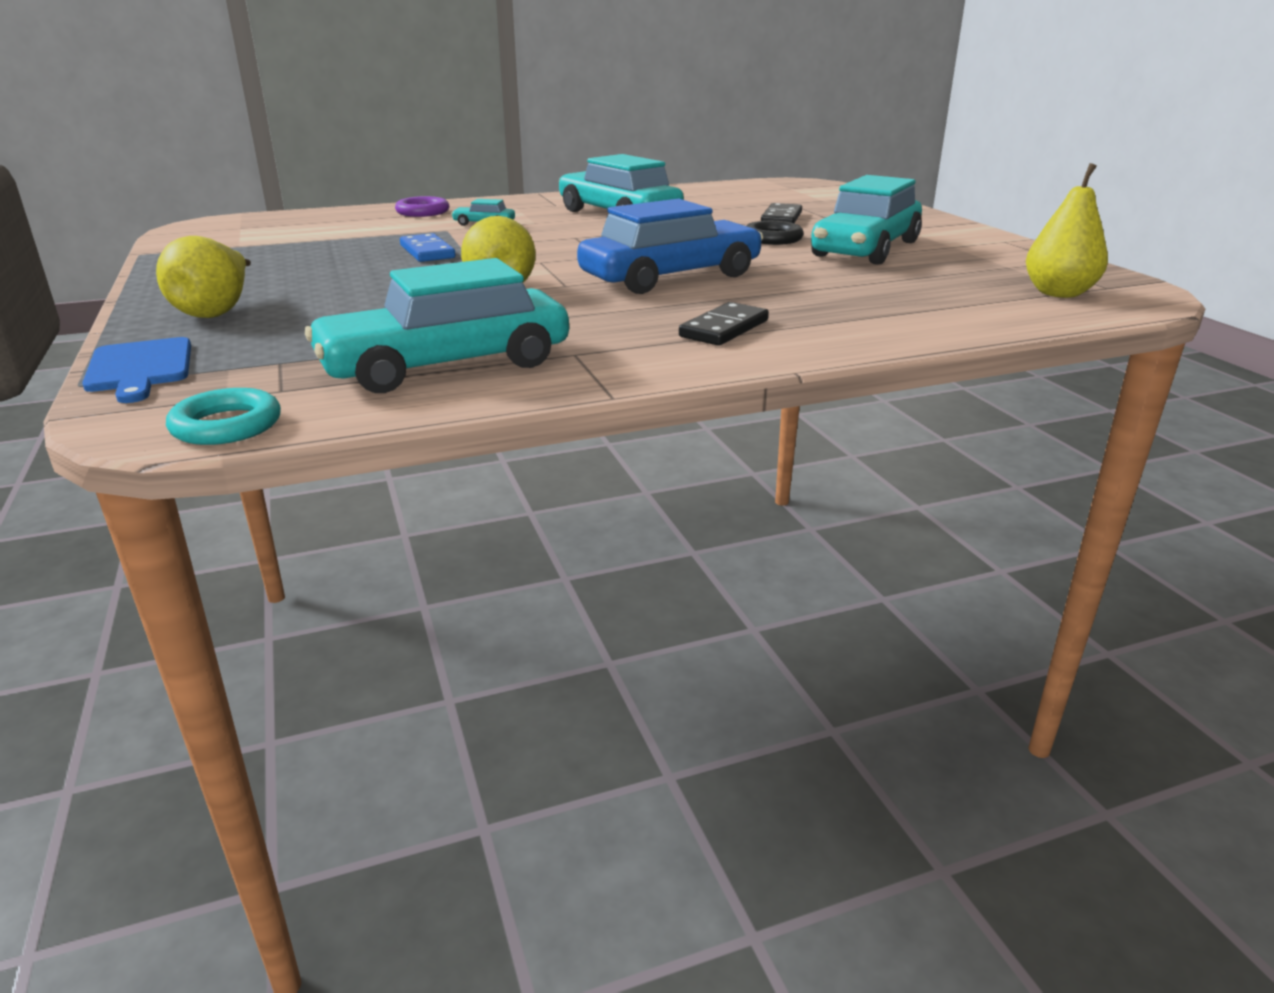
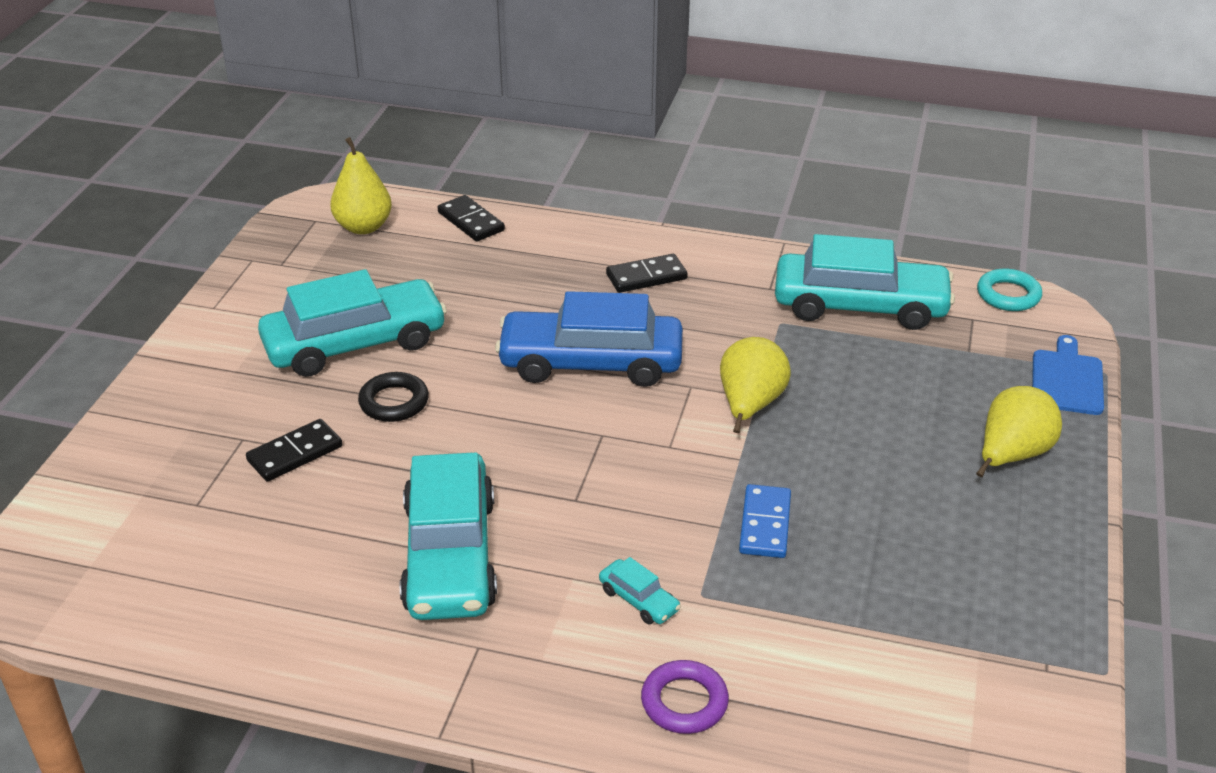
camera: 145 degrees left, 10 degrees up
none -> black domino [438,195,505,241]

